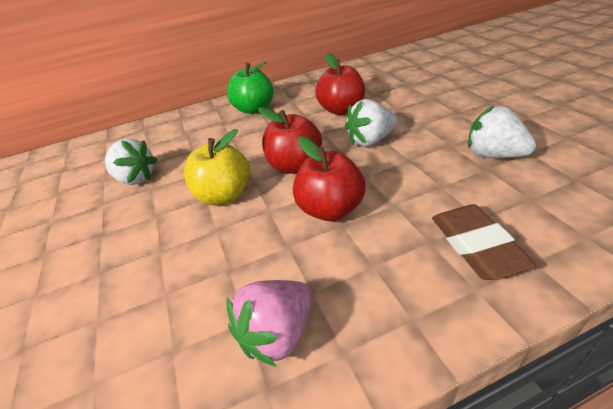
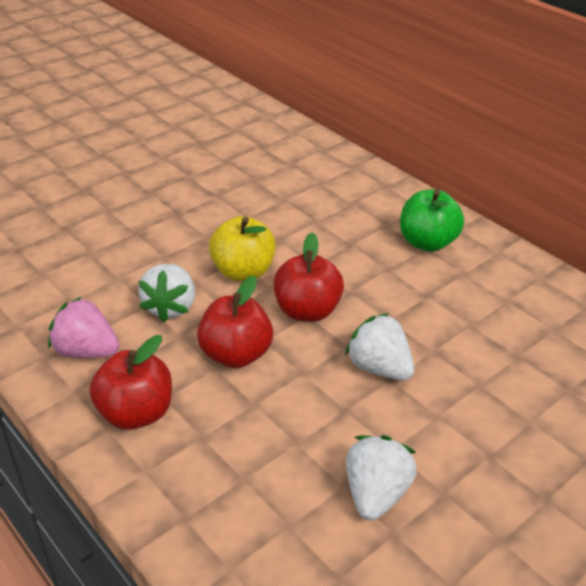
camera: 65 degrees right, 0 degrees up
white strawberry [105,138,157,185] -> white strawberry moved to [138,264,195,322]
red apple [315,53,365,115] -> red apple moved to [90,335,172,430]
brown eraser [432,204,536,280] -> none

